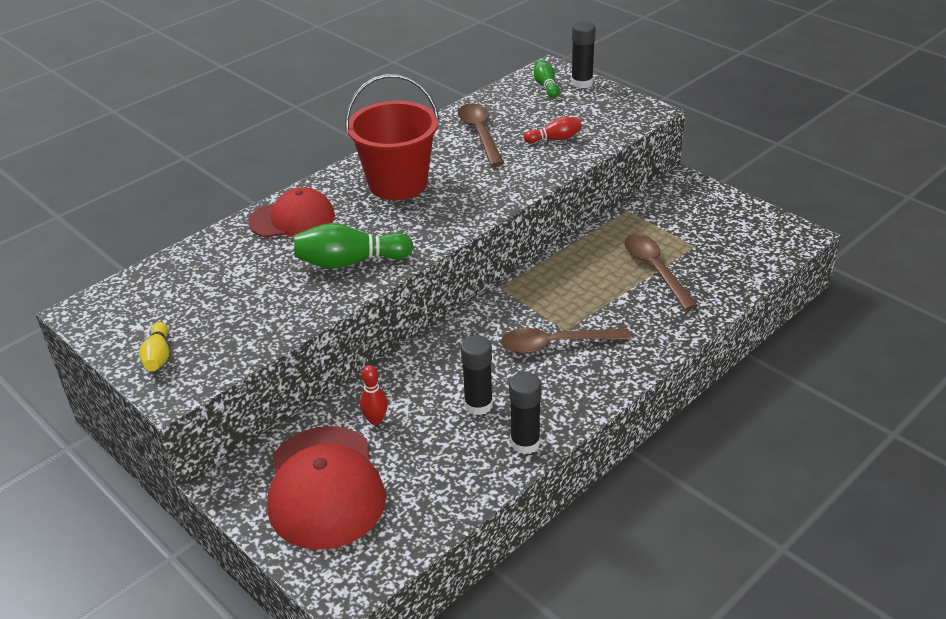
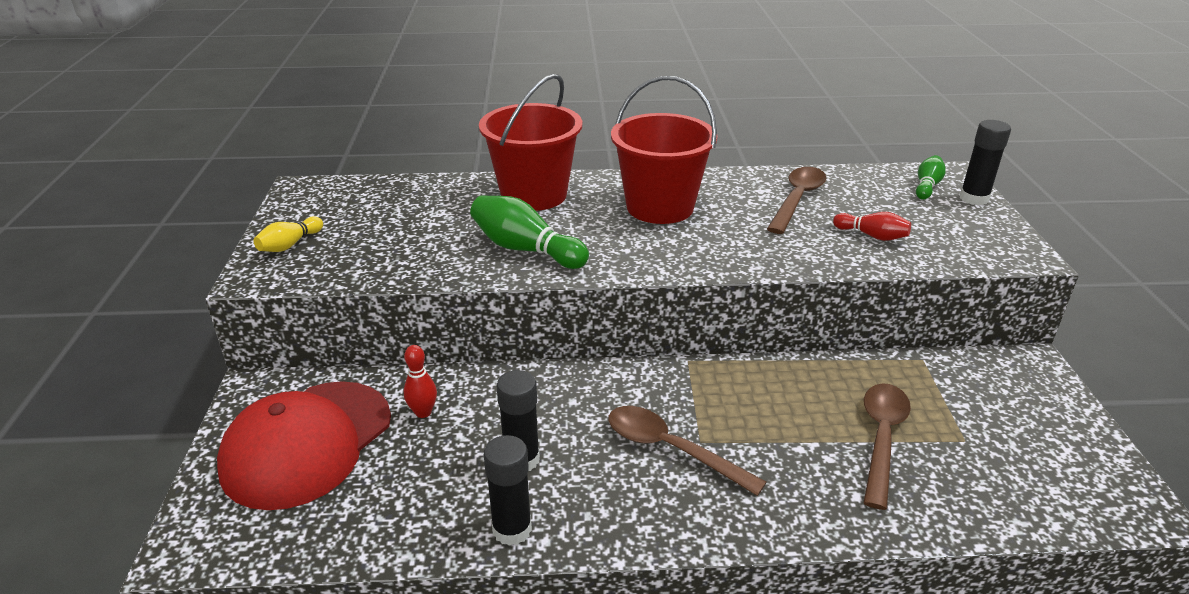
camera: 40 degrees right, 5 degrees down
red cap [248,187,335,237] -> red bucket [479,74,582,211]

